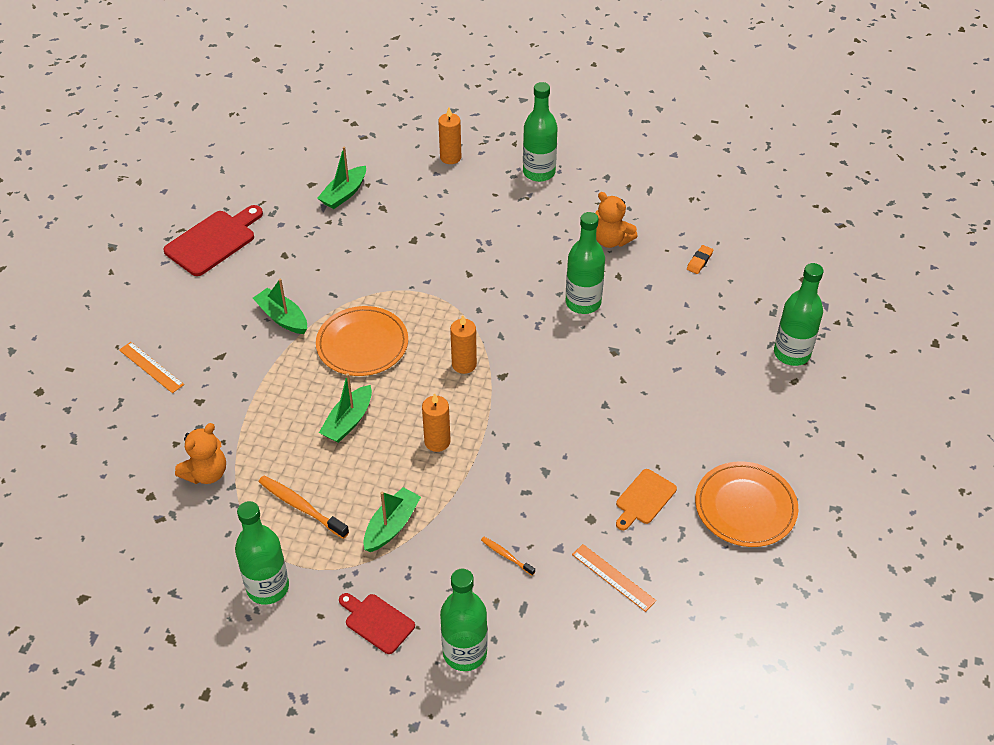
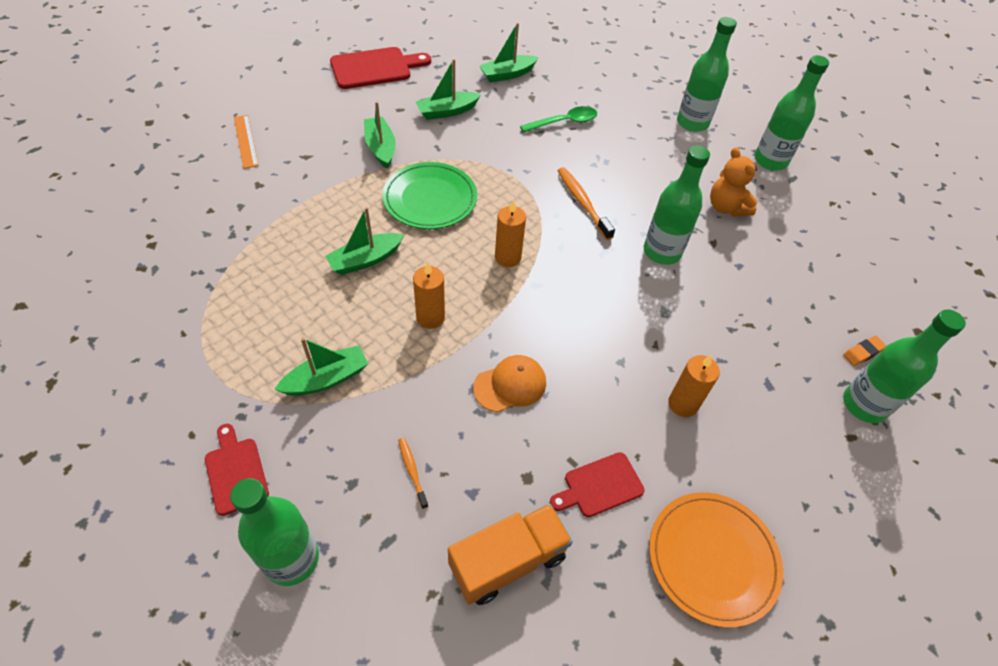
camera: 25 degrees right, 5 degrees up
orange teddy bear [175,423,226,484] -> none
green bottle [235,501,289,605] -> green bottle moved to [754,55,829,171]
orange toothbrush [258,475,349,539] -> orange toothbrush moved to [557,167,615,240]
orange plate [316,306,408,376] -> green plate [382,162,477,229]
orange candle [438,108,461,164] -> orange candle moved to [668,355,720,417]
orange ruler [572,544,656,612] -> orange truck [448,504,573,605]
orange cutting board [616,469,677,530] -> red cutting board [550,452,645,517]
orange eraser [687,245,713,274] -> orange eraser moved to [843,335,887,366]
none -> green boat [416,59,481,120]
none -> orange cap [473,355,546,412]
none -> green spoon [520,106,597,133]

